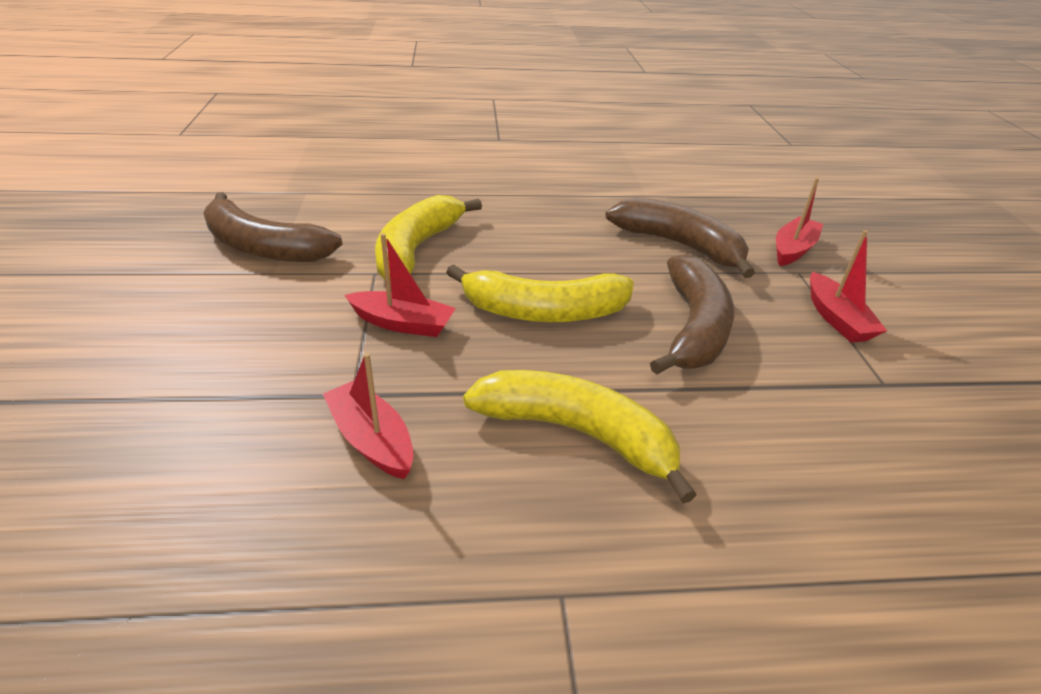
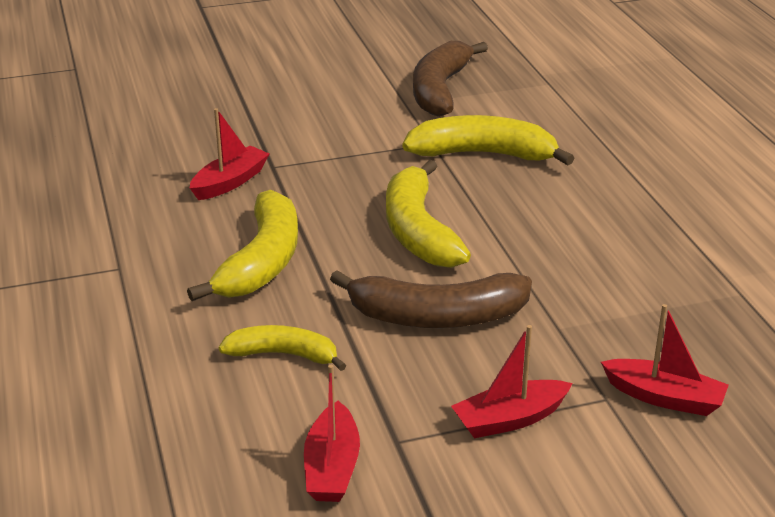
camera: 80 degrees right, 5 degrees down
red boat [345,233,456,337] -> red boat moved to [304,365,360,502]
brown banana [605,198,755,278] -> none
none -> yellow banana [219,325,346,371]

